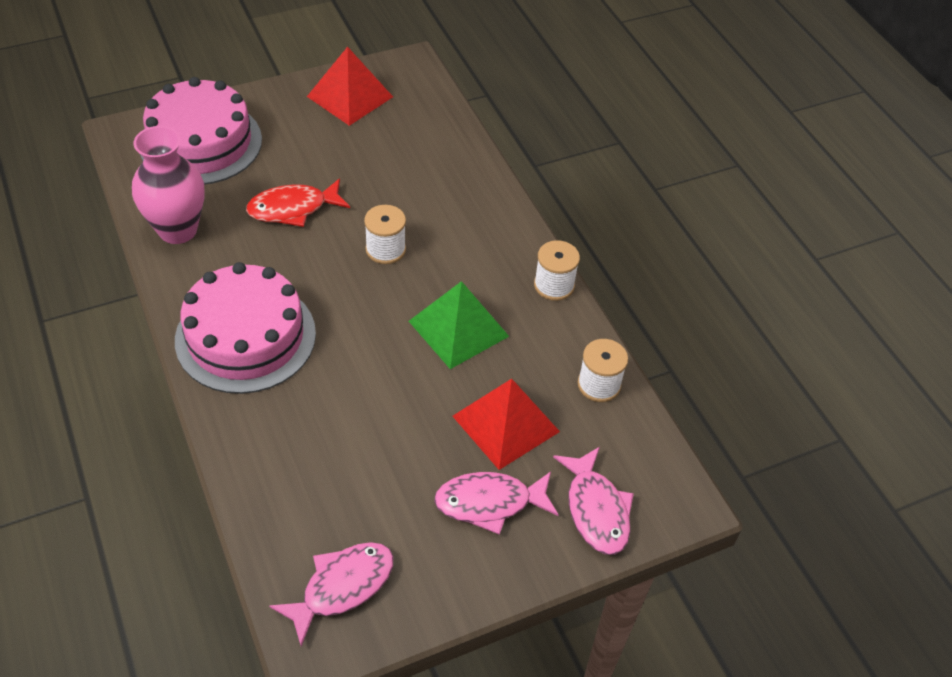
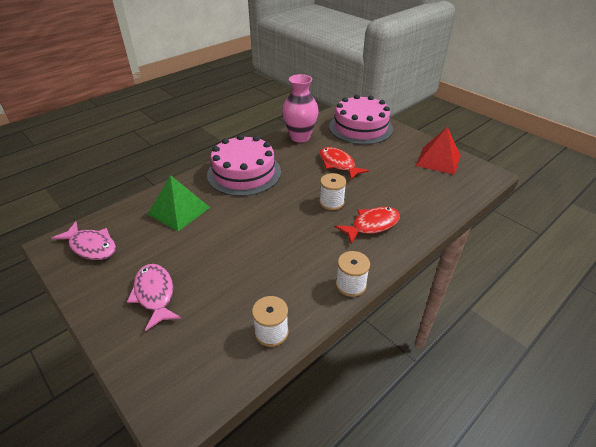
camera: 75 degrees right, 10 degrees down
green pyramid [409,281,509,369] -> green pyramid moved to [148,175,210,231]
red pyramid [453,379,560,470] -> none
pink fish [553,447,634,555] -> none
none -> red fish [335,207,400,244]

